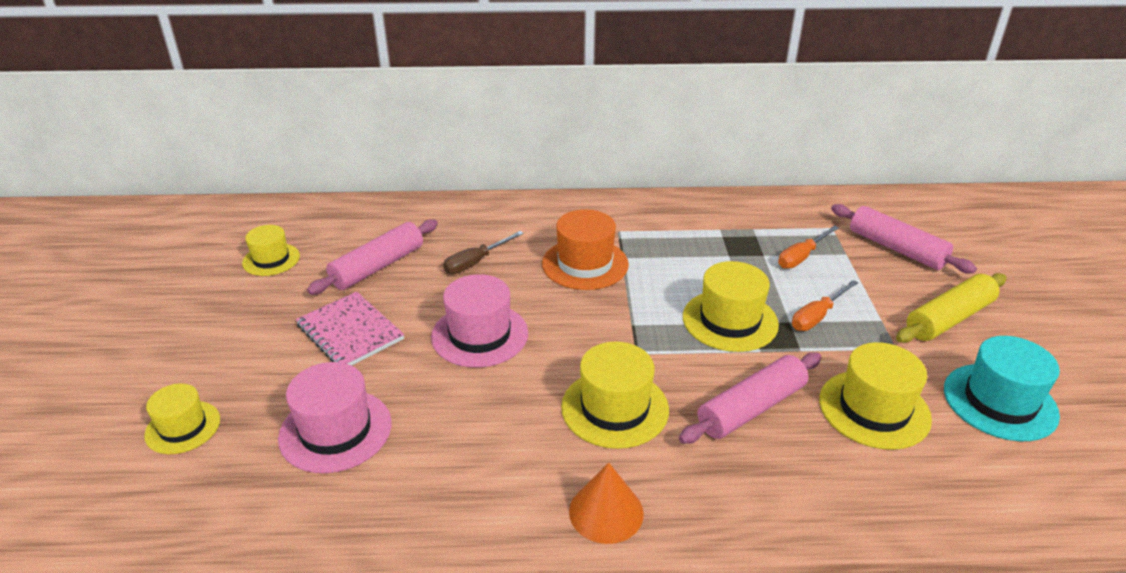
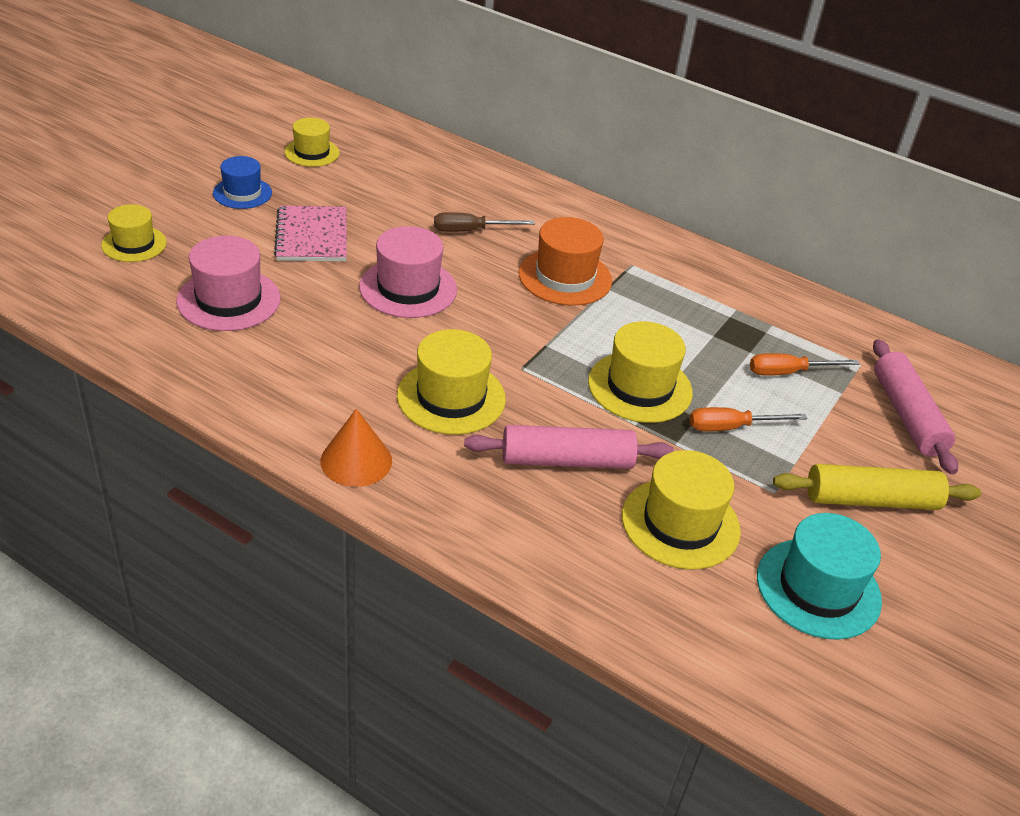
camera: 30 degrees right, 5 degrees up
pink rolling pin [307,219,438,295] -> none
none -> blue hat [213,156,272,209]

